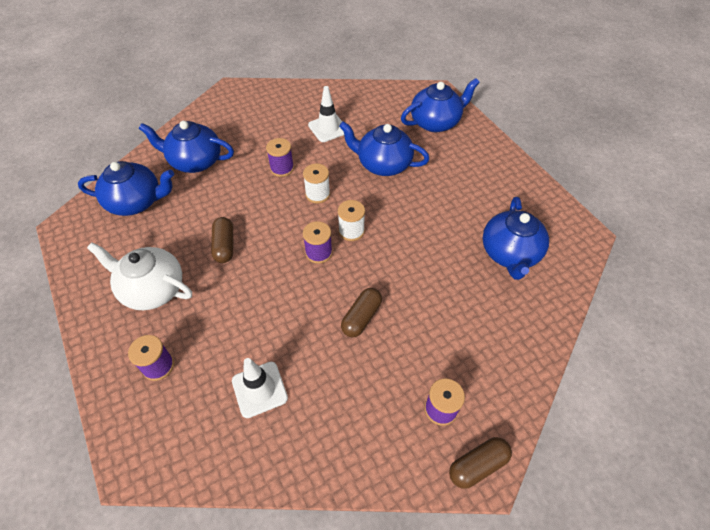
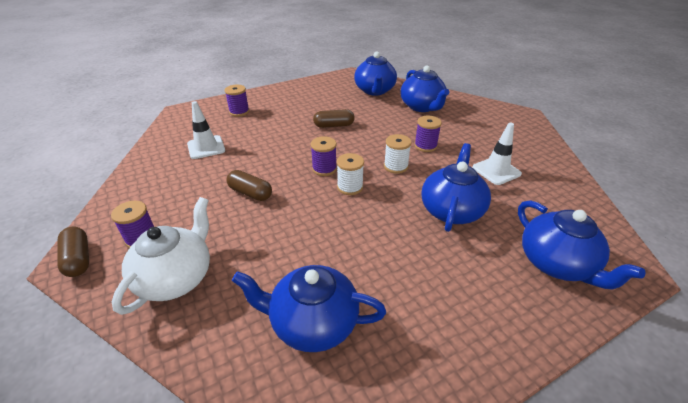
camera: 90 degrees right, 15 degrees down
white teapot [87,242,192,310] -> white teapot moved to [112,197,210,315]
blue teapot [139,121,234,173] -> blue teapot turned 150 degrees clockwise [400,66,450,112]

